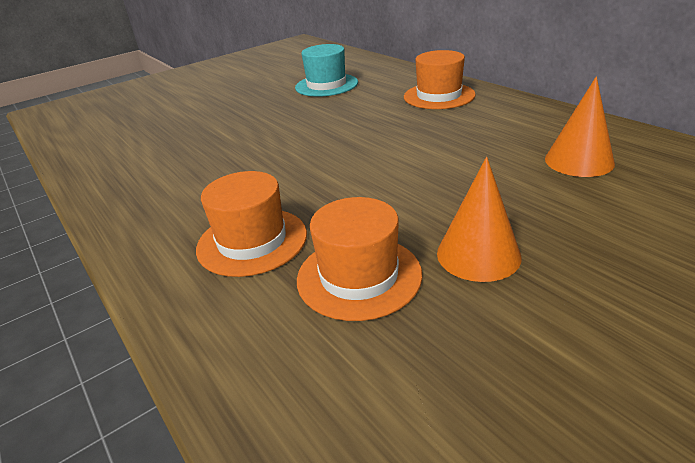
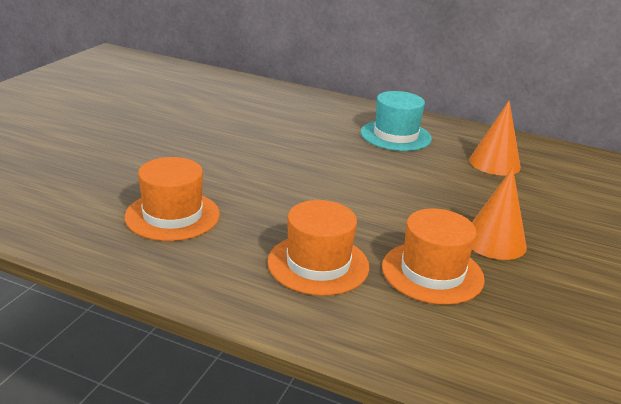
camera: 35 degrees left, 5 degrees down
turquoise hat [295,44,358,97] -> turquoise hat moved to [361,91,432,151]
orange hat [404,50,475,109] -> orange hat moved to [124,157,220,241]

